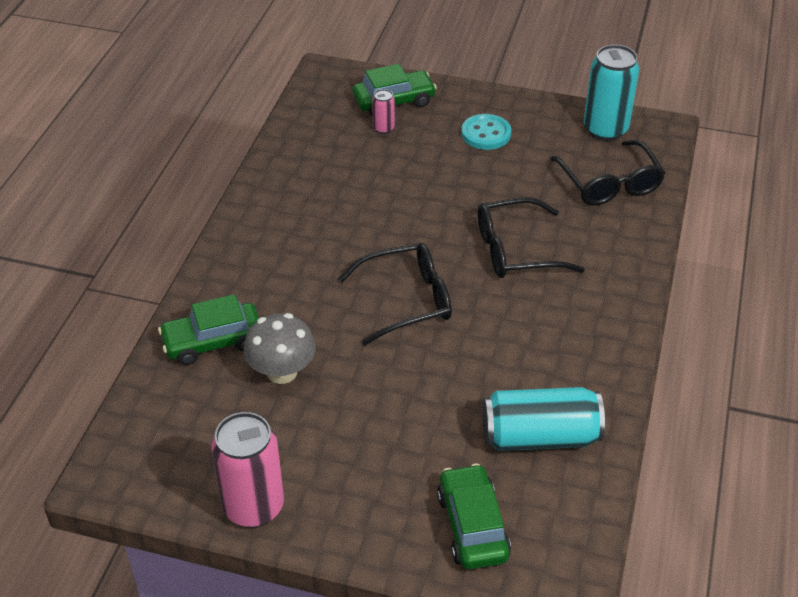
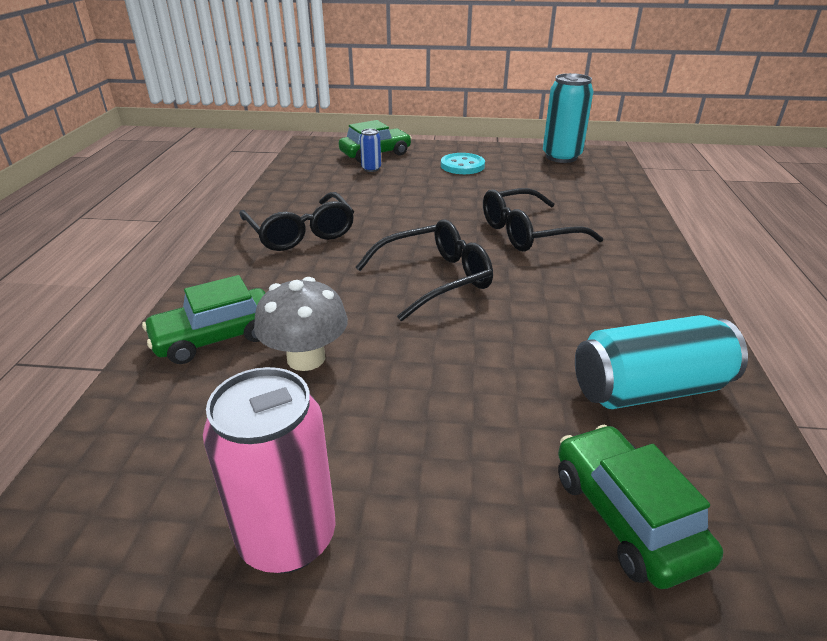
camera: 10 degrees left, 10 degrees down
pink can [372,89,395,134] -> blue can [360,129,381,172]
black glasses [550,140,665,206] -> black glasses moved to [239,192,354,251]

